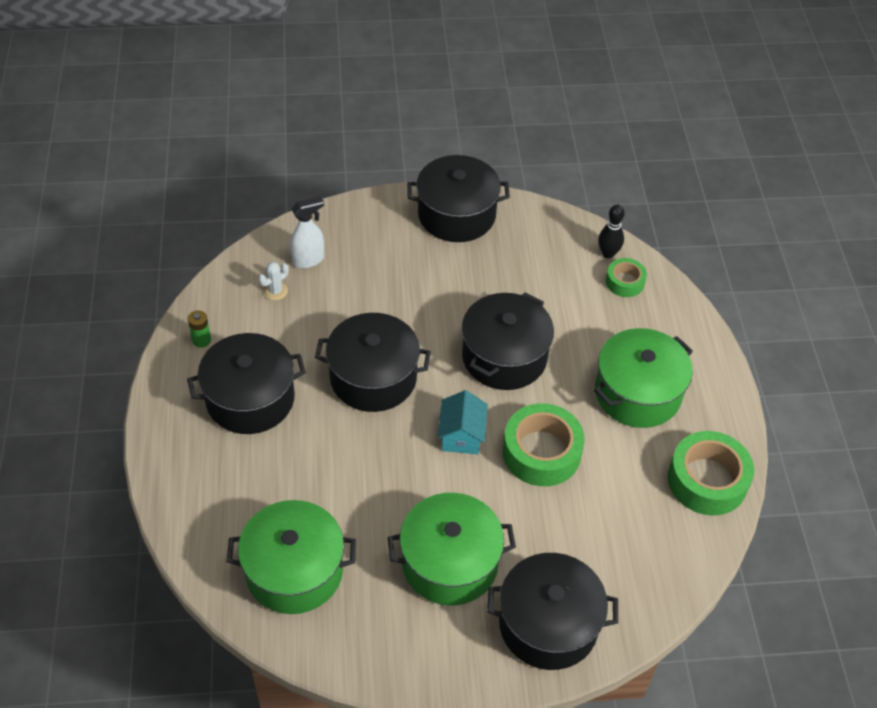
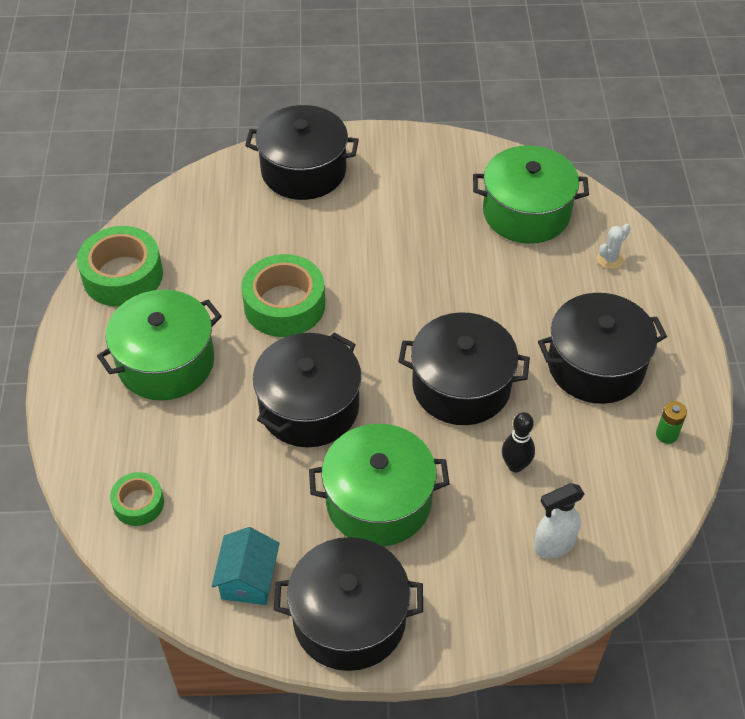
camera: 175 degrees left, 0 degrees up
white cactus [258,262,289,300] -> white cactus moved to [597,224,630,269]
green pot [388,493,516,606] -> green pot moved to [309,424,450,546]
turquoise house [438,390,488,454] -> turquoise house moved to [212,527,280,605]
black bowling pin [598,205,625,259] -> black bowling pin moved to [502,412,535,473]

